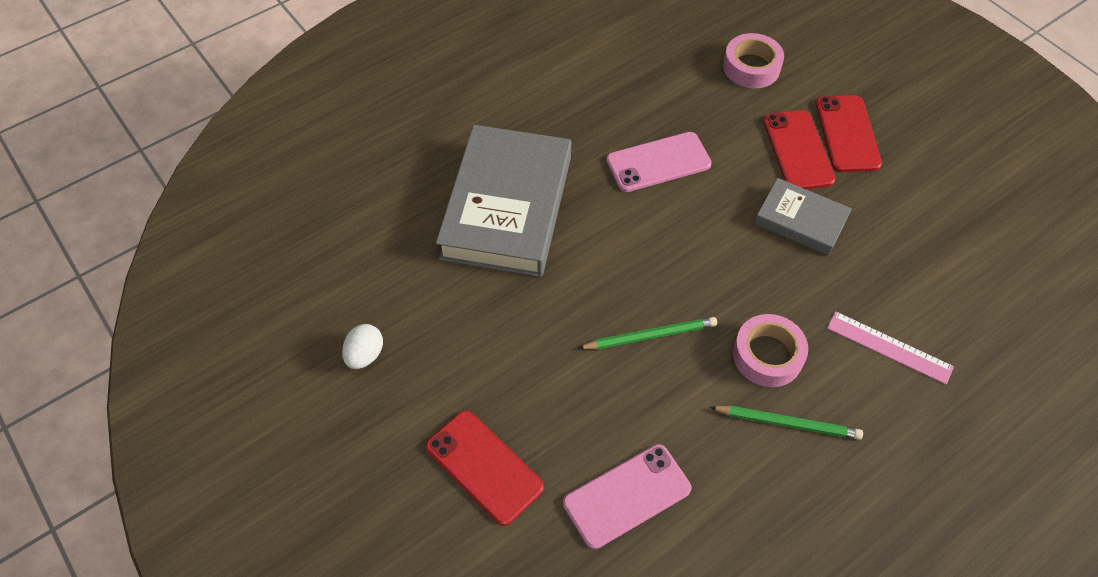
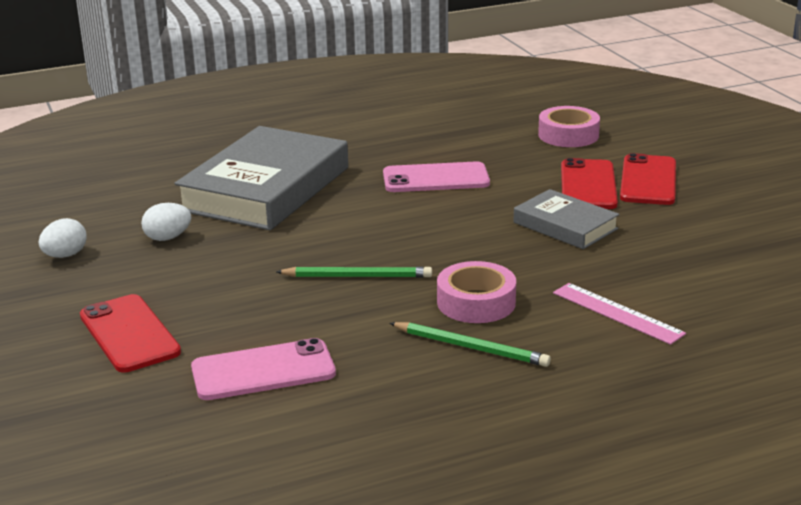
camera: 15 degrees right, 30 degrees down
none -> white egg [141,203,191,241]

